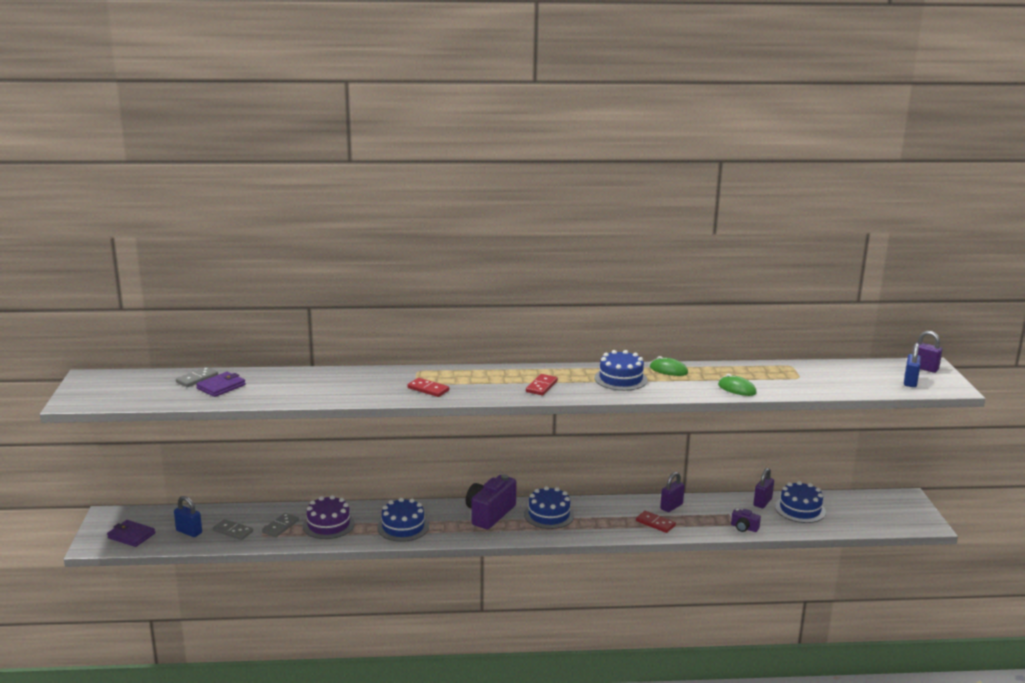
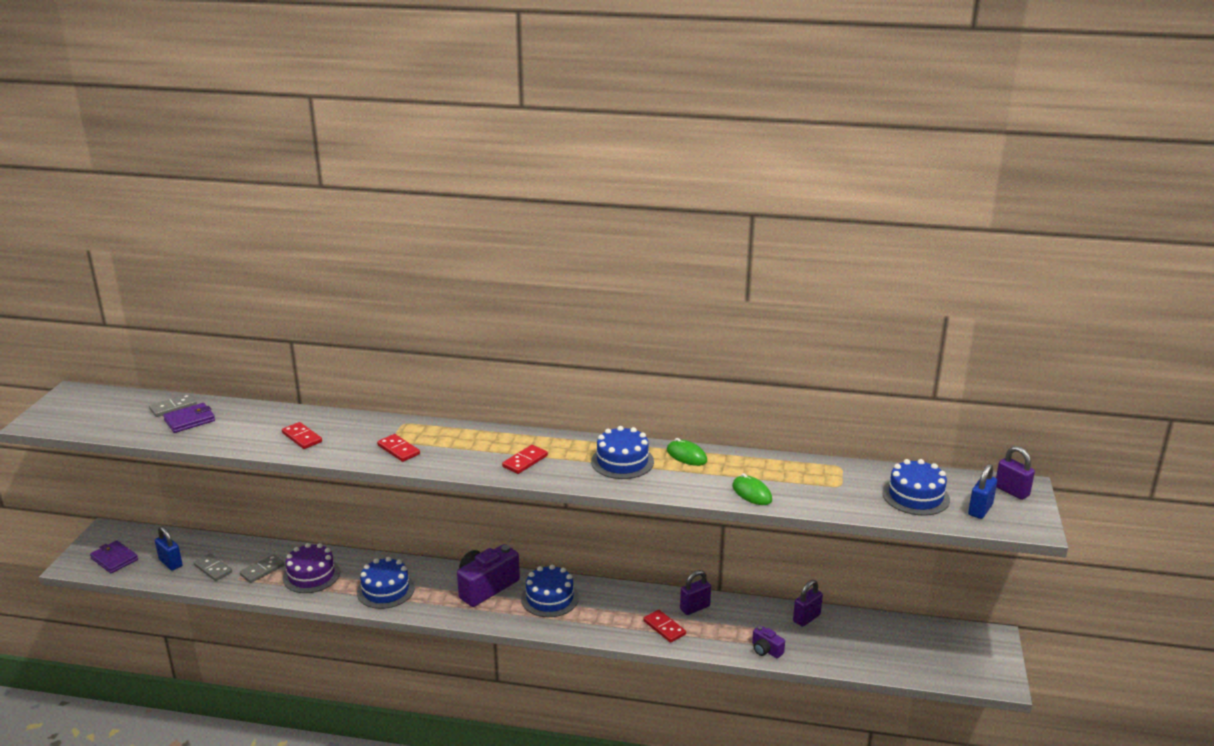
camera: 15 degrees right, 5 degrees up
blue cake [775,481,826,523] -> blue cake moved to [882,459,950,516]
none -> red domino [282,422,322,449]

